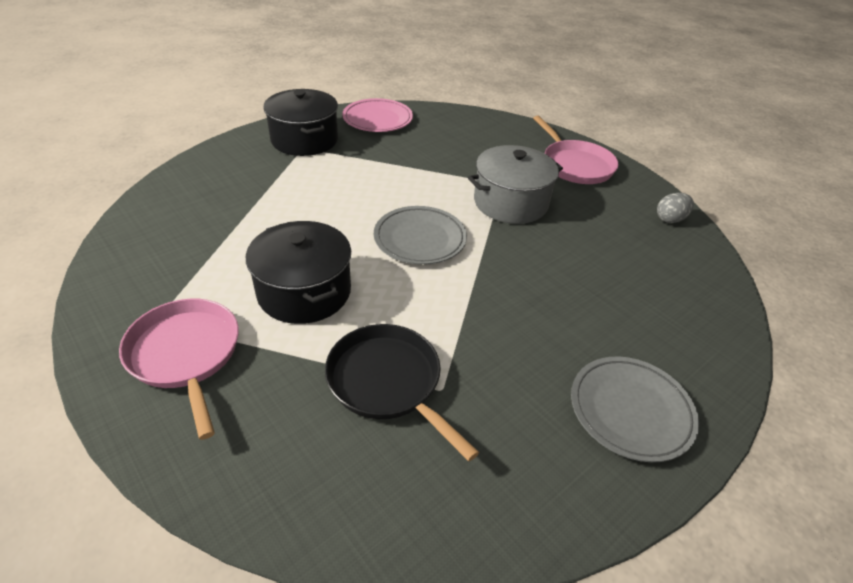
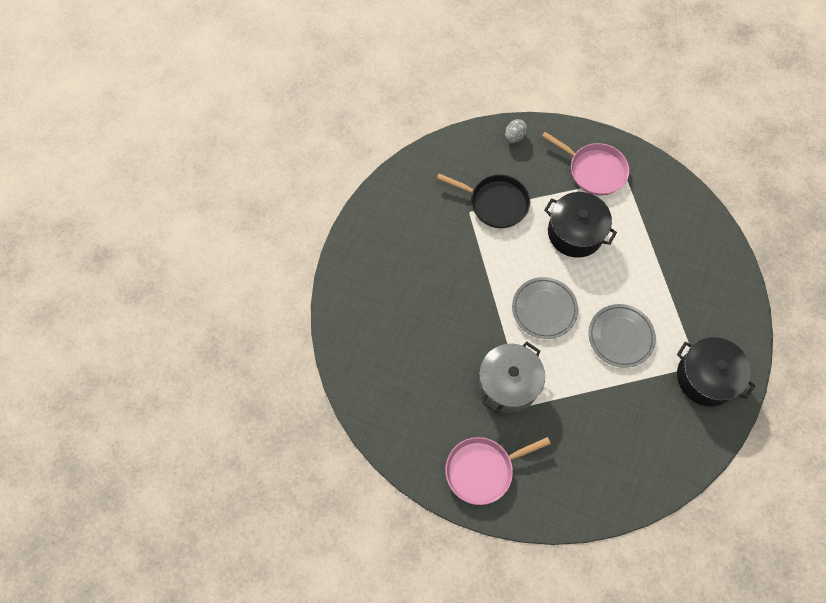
camera: 155 degrees right, 25 degrees up
pink plate [342,98,413,132] -> none
pink pan [533,116,619,184] -> pink pan turned 60 degrees counterclockwise [445,437,551,505]
grey plate [571,357,699,462] -> grey plate moved to [589,304,656,368]
grey egg [657,193,694,223] -> grey egg moved to [505,119,527,143]

